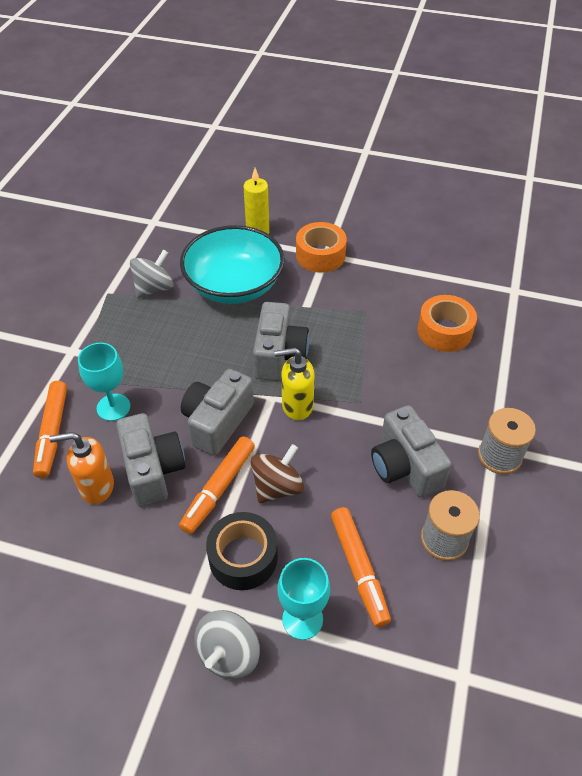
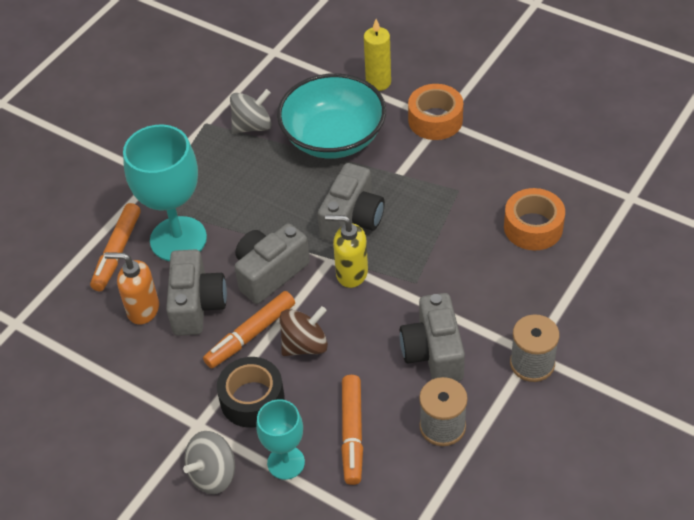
camera: 20 degrees right, 0 degrees up
turquoise goblet [78,343,130,421] -> turquoise goblet [123,124,207,261], size x1.74

